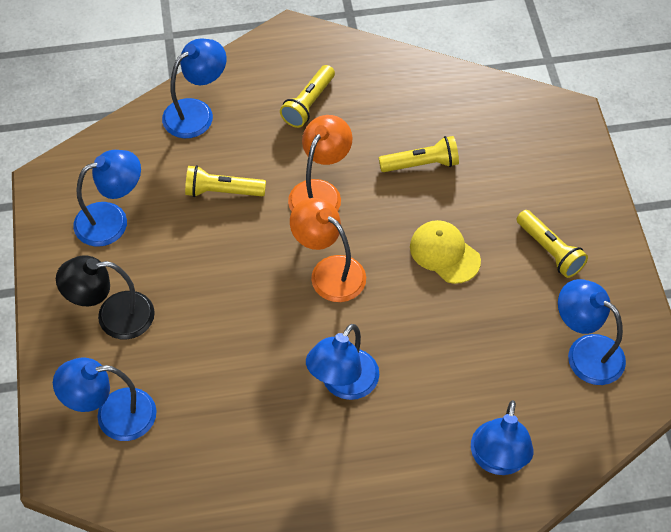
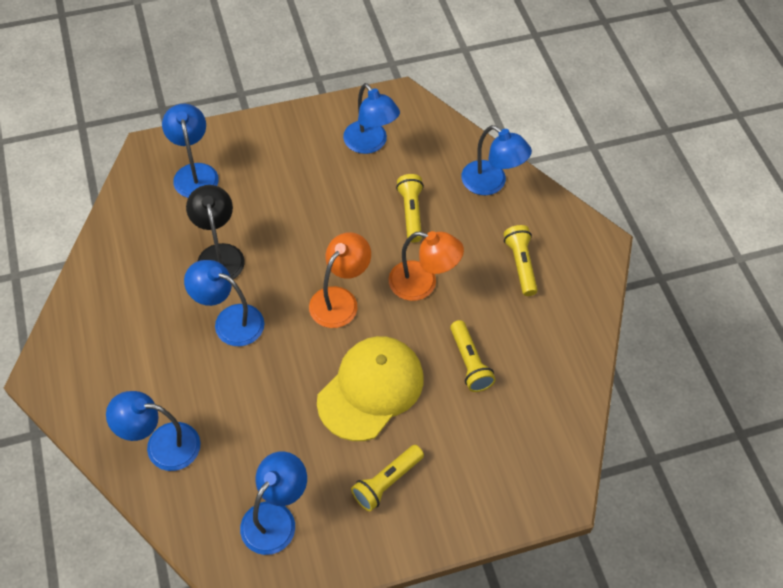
camera: 80 degrees right, 0 degrees up
black lamp [56,255,155,339] -> black lamp moved to [186,185,245,279]
yellow flashlight [280,65,335,128] -> yellow flashlight turned 60 degrees clockwise [503,225,537,296]
yellow cap [410,220,481,284] -> yellow cap [317,336,423,441], size x1.67

